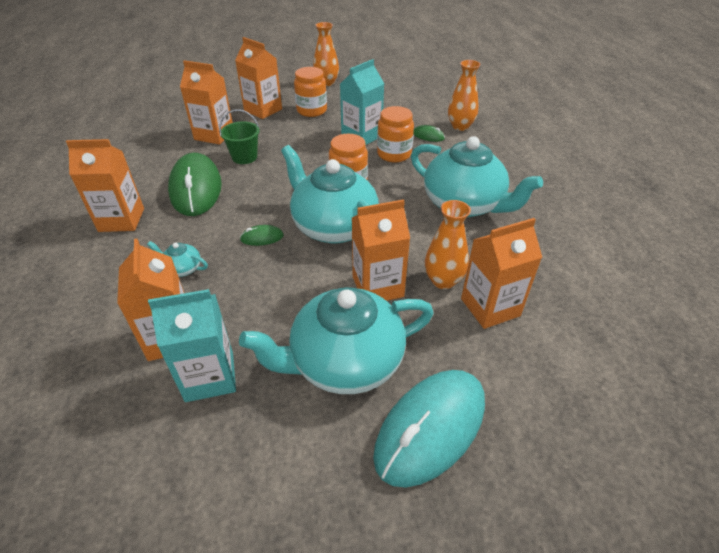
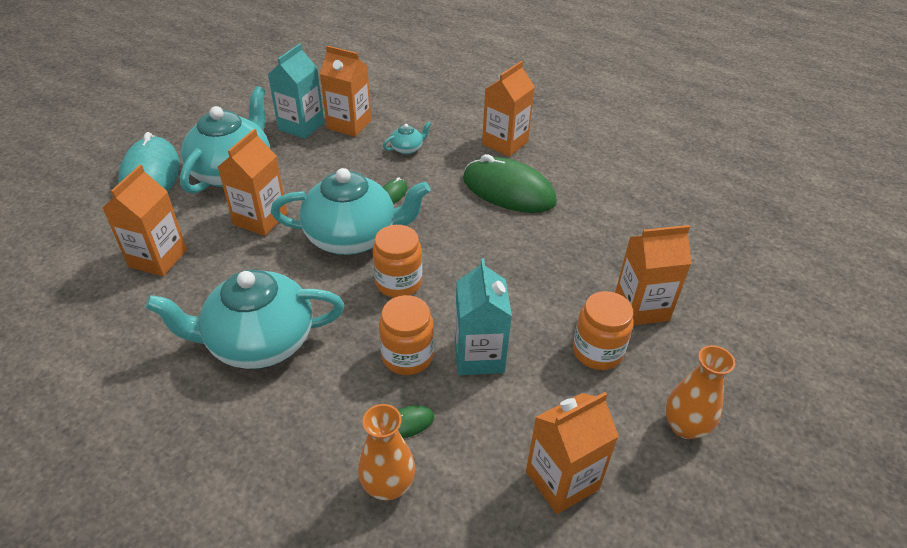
camera: 130 degrees right, 0 degrees up
orange carton [180,60,233,145] -> orange carton moved to [526,392,619,514]
green bucket [219,109,260,164] -> none
orange vase [425,200,471,289] -> none

